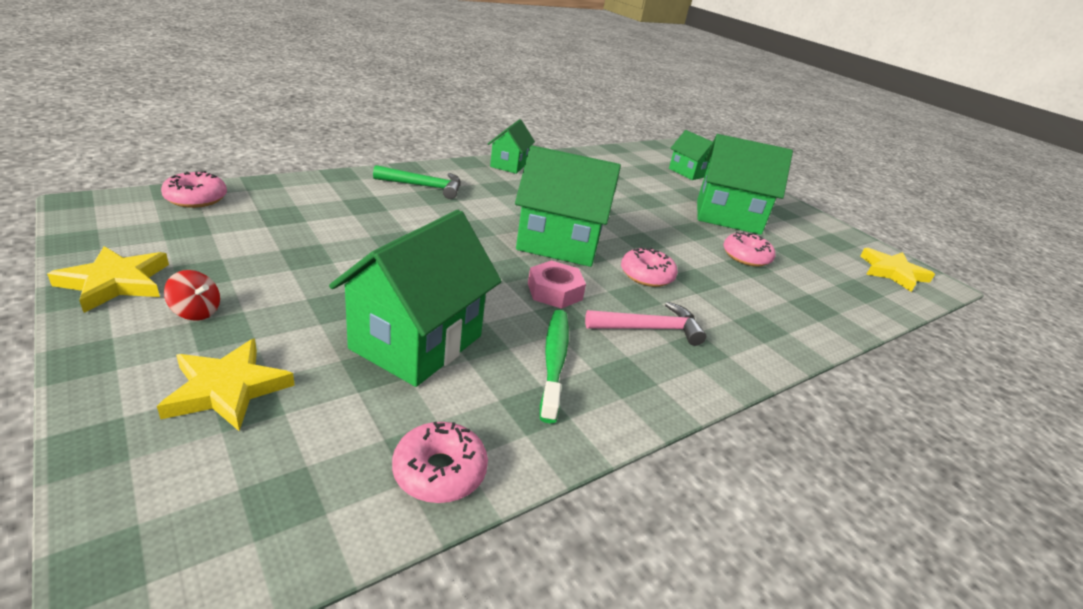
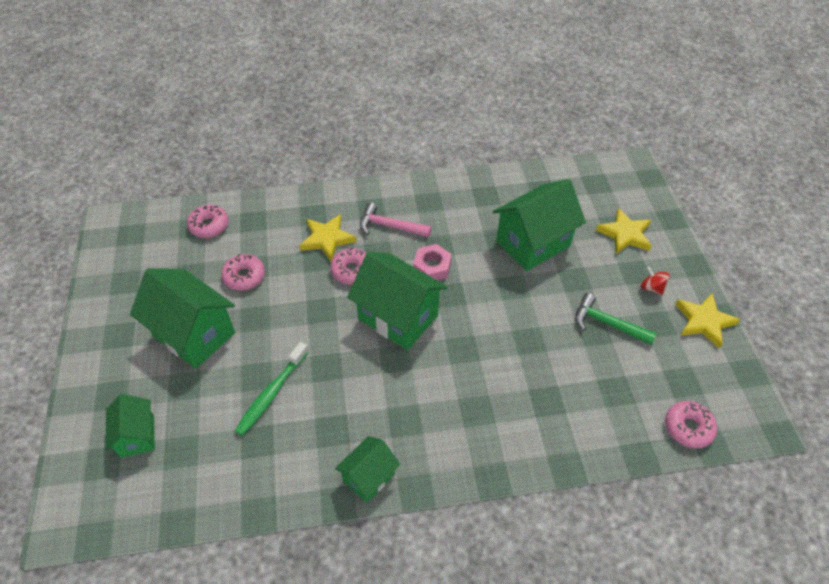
camera: 150 degrees left, 20 degrees up
green hammer [373,165,461,199] -> green hammer moved to [576,293,657,345]
pink donut [392,422,488,503] -> pink donut moved to [187,205,229,238]
green toothbrush [540,310,569,424] -> green toothbrush moved to [235,342,309,436]
yellow star [860,248,935,292] -> yellow star moved to [299,214,357,261]

